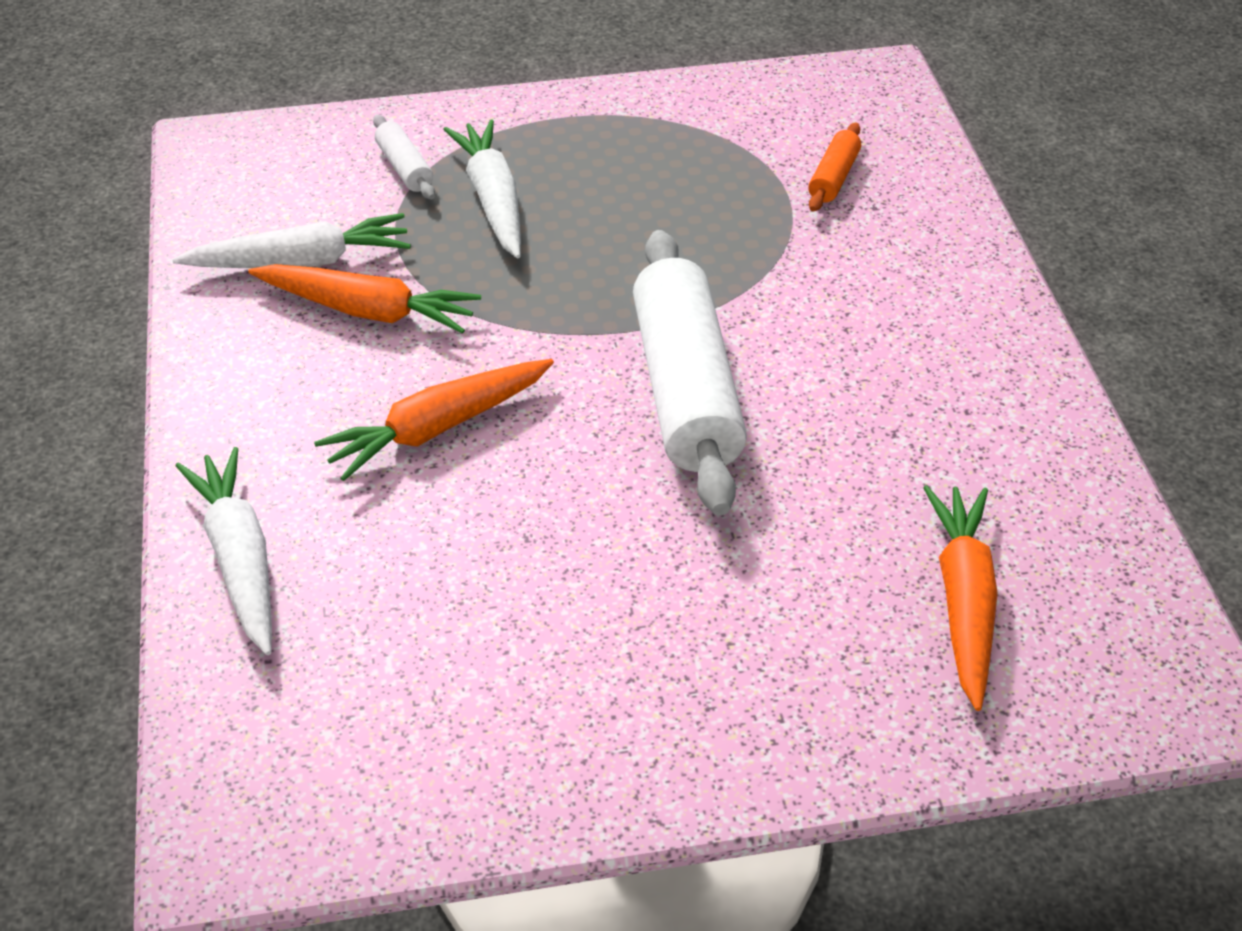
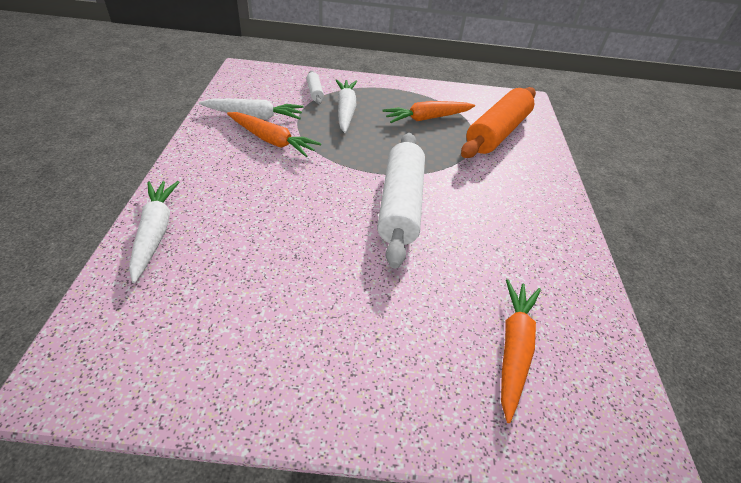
camera: 10 degrees right, 0 degrees up
orange carrot [314,359,554,481] -> orange carrot moved to [383,101,475,123]
orange rolling pin [808,123,861,212] -> orange rolling pin [461,87,536,158], size x2.32

